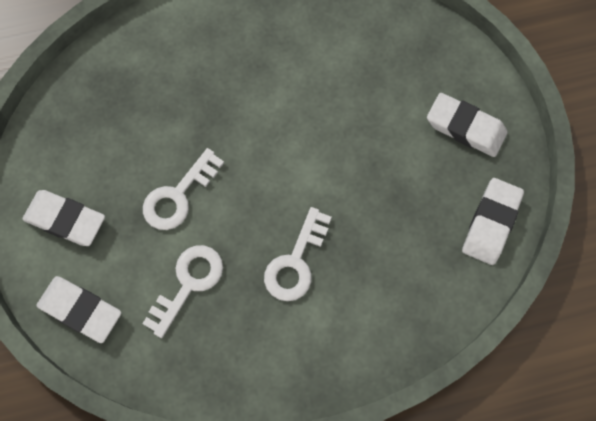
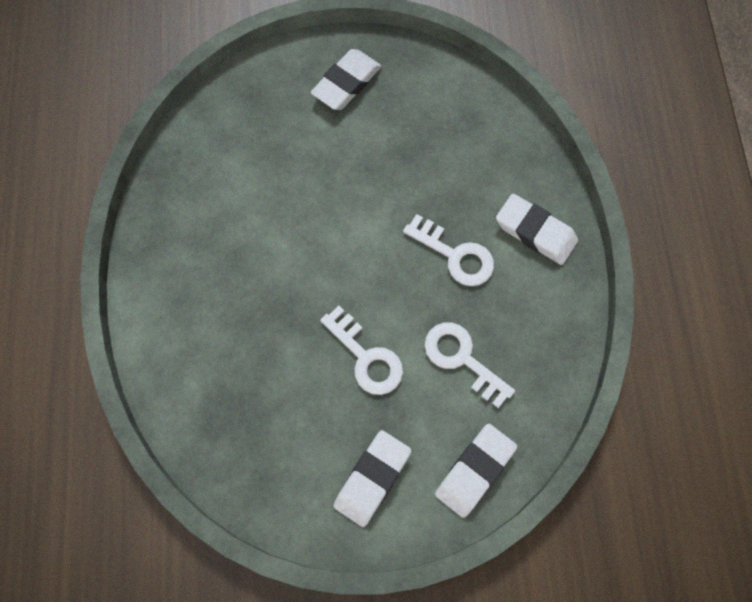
camera: 80 degrees left, 0 degrees up
white eraser [462,178,524,265] -> white eraser moved to [496,194,578,265]

